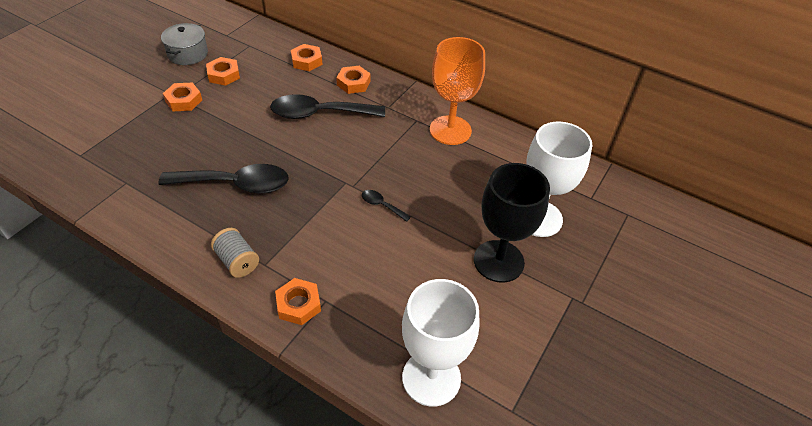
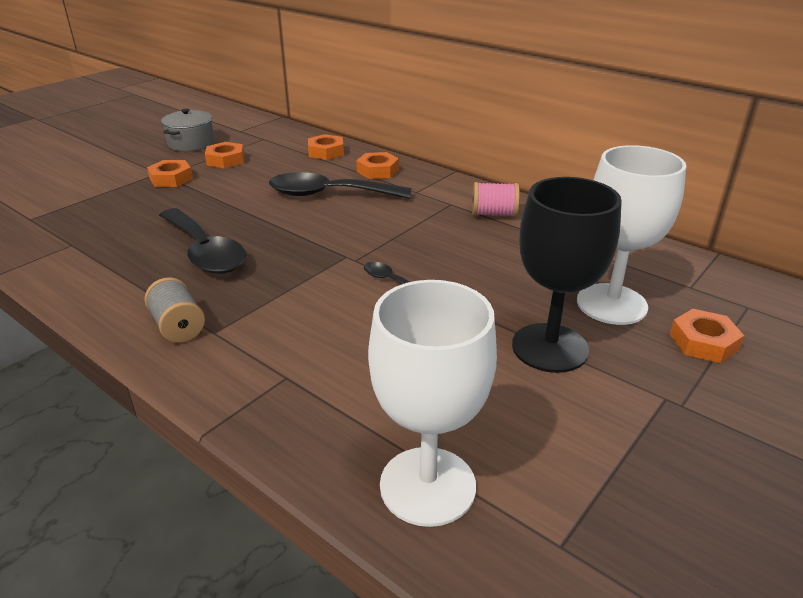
camera: 10 degrees right, 15 degrees down
black spoon [158,164,289,193] -> black spoon turned 45 degrees clockwise [159,208,246,274]
orange nut [275,278,321,325] -> orange nut moved to [670,309,744,363]
orange goblet [430,37,485,145] -> pink spool [472,182,520,217]

